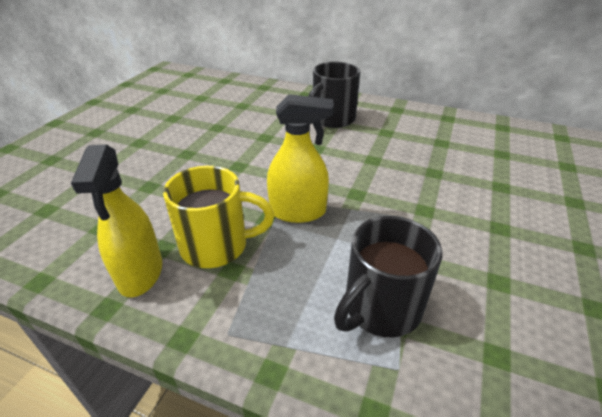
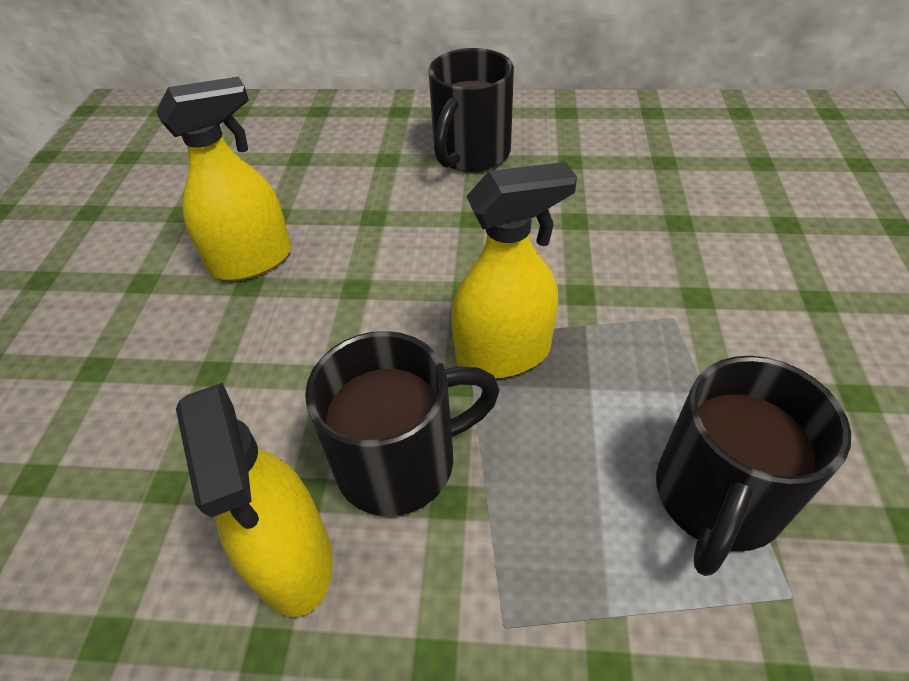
camera: 15 degrees left, 10 degrees up
yellow mug [163,166,274,268] -> black mug [305,331,500,516]
none -> yellow spray bottle [156,77,291,281]

